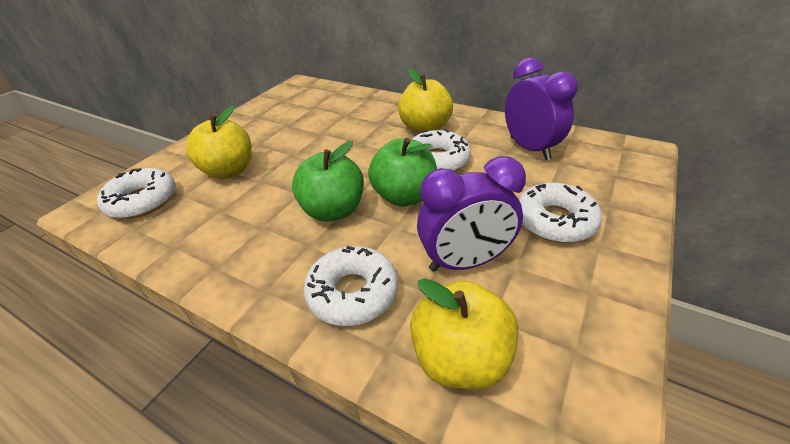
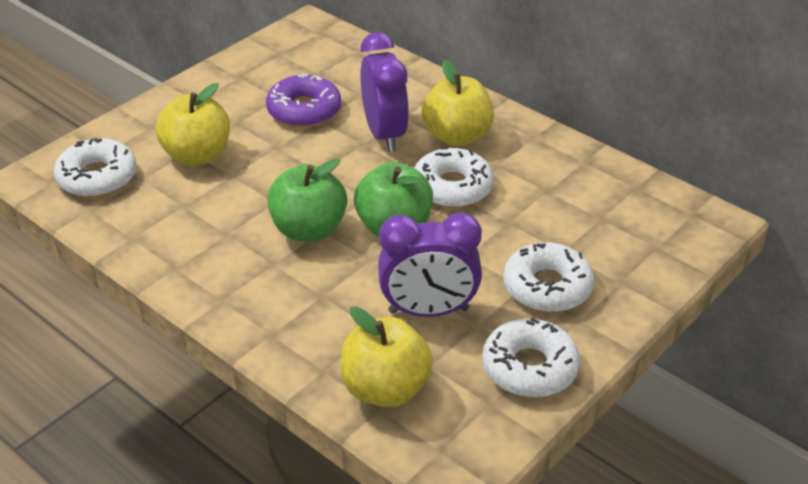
camera: 10 degrees right, 0 degrees up
white donut [303,246,398,326] -> white donut moved to [482,318,580,398]
purple clock [505,58,578,160] -> purple clock moved to [360,32,409,152]
none -> purple donut [266,73,341,128]

